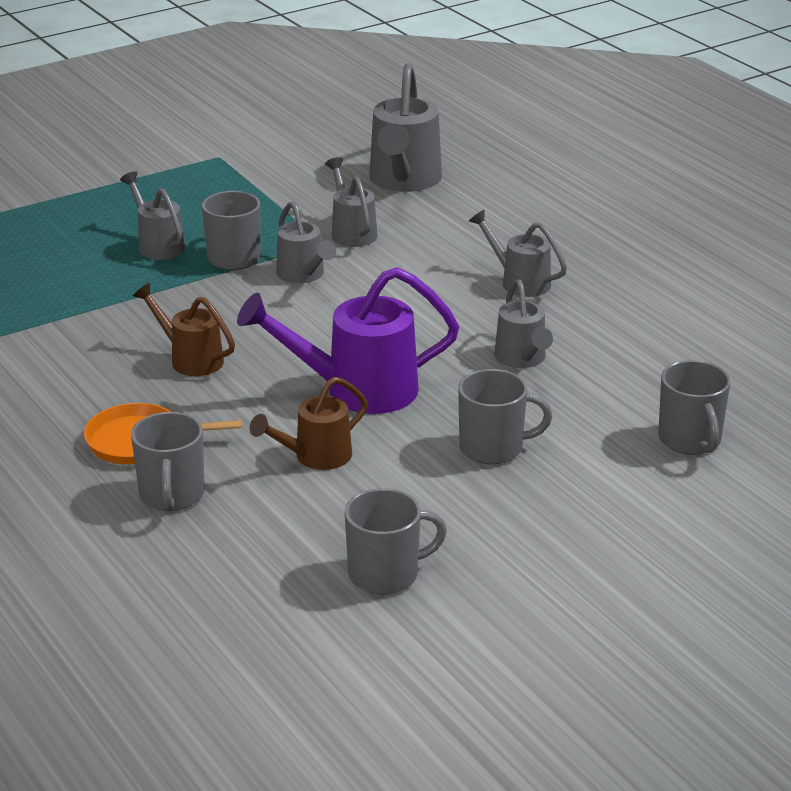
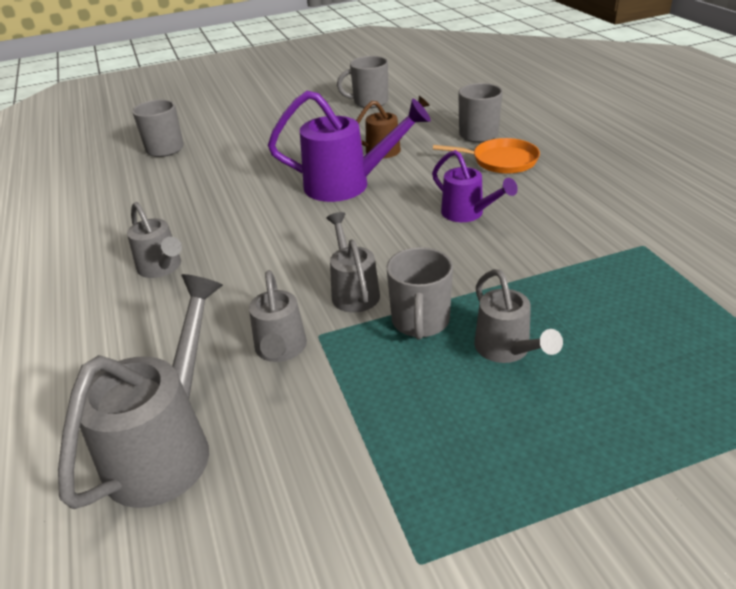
camera: 165 degrees left, 5 degrees up
brown watering can [133,283,235,376] -> purple watering can [432,150,518,222]
grey mug [458,369,553,464] -> none
grey watering can [494,279,553,368] -> none

